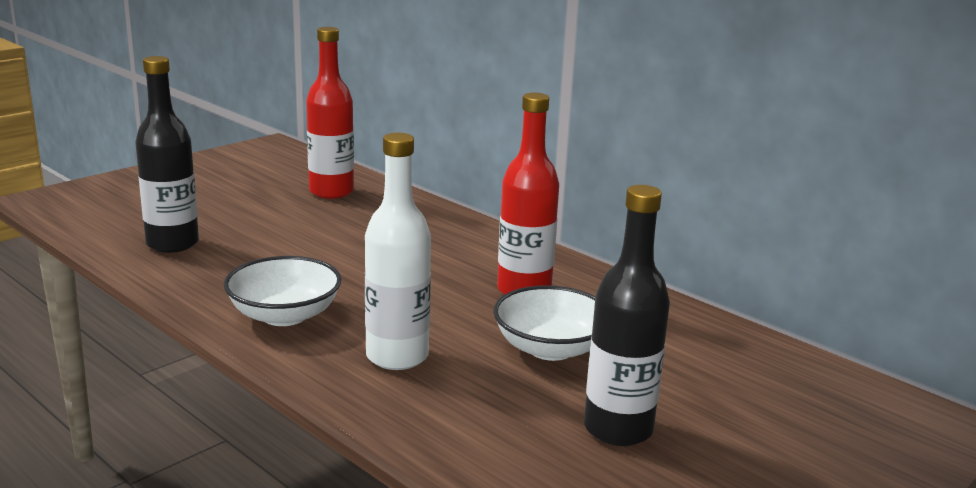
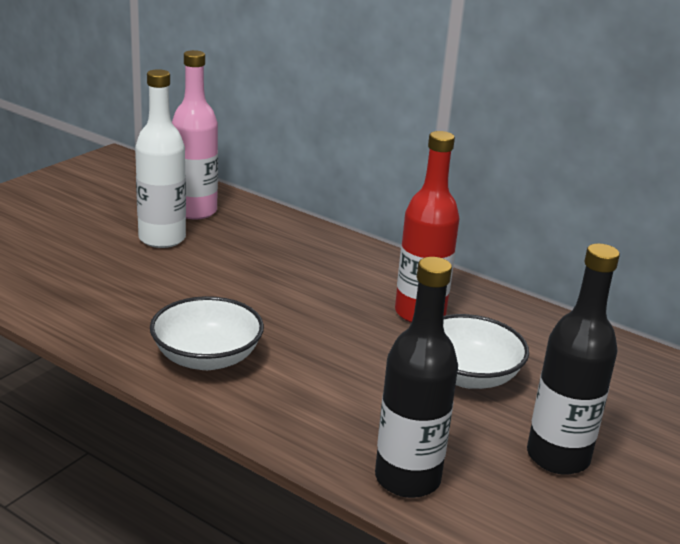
camera: 10 degrees left, 5 degrees up
black bottle [135,56,199,253] -> black bottle moved to [375,257,458,498]
red bottle [306,27,354,199] -> pink bottle [172,50,218,220]
white bottle [365,133,431,370] -> white bottle moved to [135,69,186,248]

